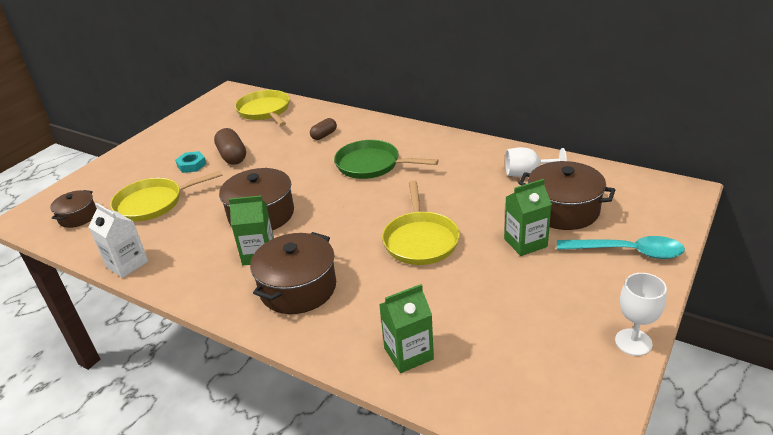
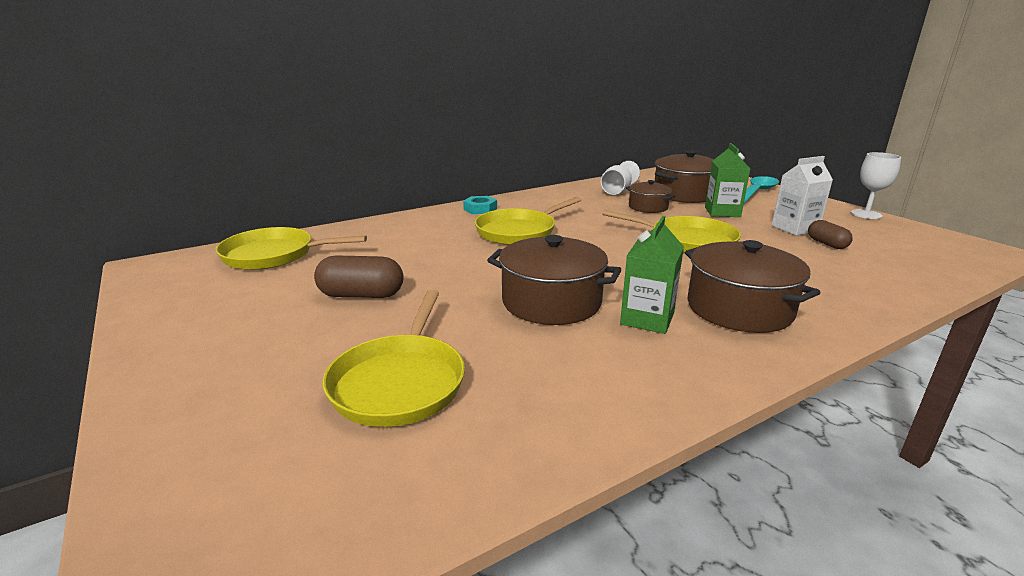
camera: 65 degrees left, 10 degrees down
brown pot [50,190,97,228] -> brown pot moved to [626,180,675,213]
white carton [89,203,148,278] -> white carton moved to [772,156,833,236]
turquoise nut [175,151,206,173] -> turquoise nut moved to [463,196,497,214]
brown capsule [310,118,337,140] -> brown capsule moved to [808,220,853,249]
green pan [334,140,439,179] -> yellow pan [475,197,581,245]
green carton [379,284,434,373] -> none

